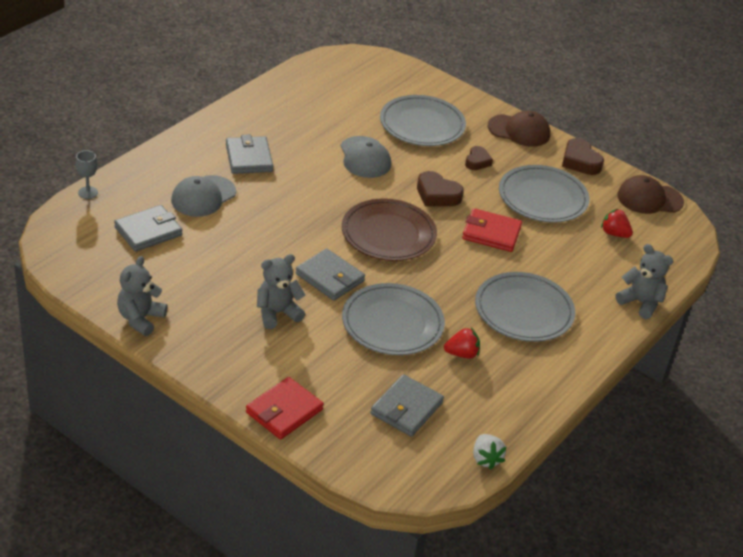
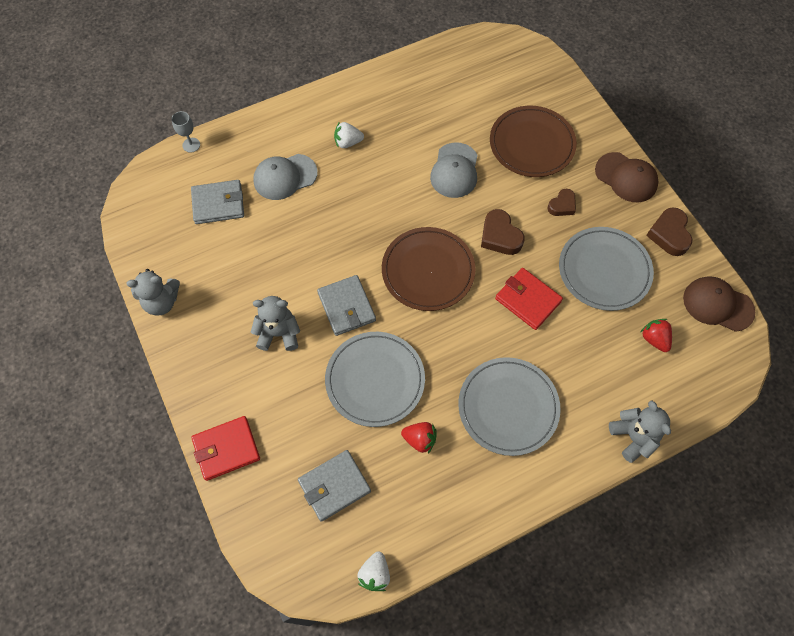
camera: 30 degrees right, 25 degrees up
grey teddy bear [117,256,168,336] -> grey teddy bear turned 150 degrees counterclockwise [126,269,180,315]
grey wallet [226,135,273,174] -> white strawberry [334,122,364,148]
grey plate [380,95,466,146] -> brown plate [490,106,577,177]

